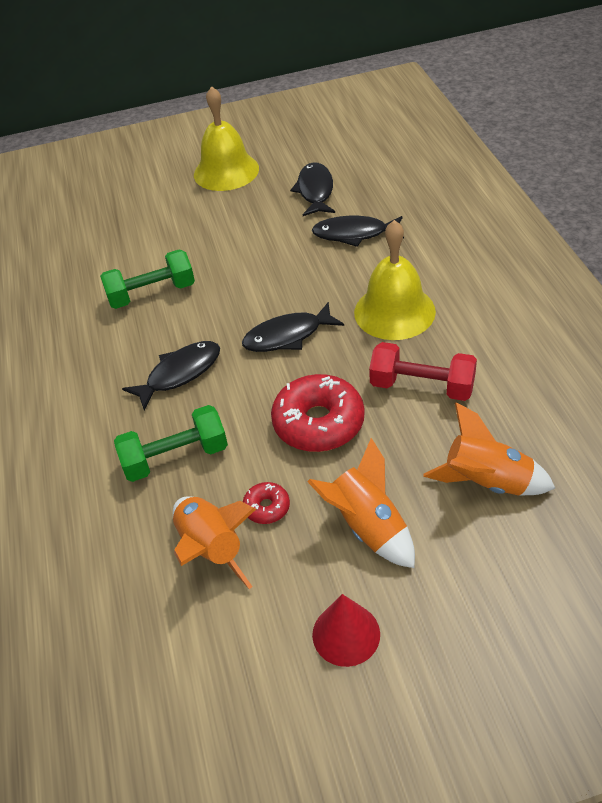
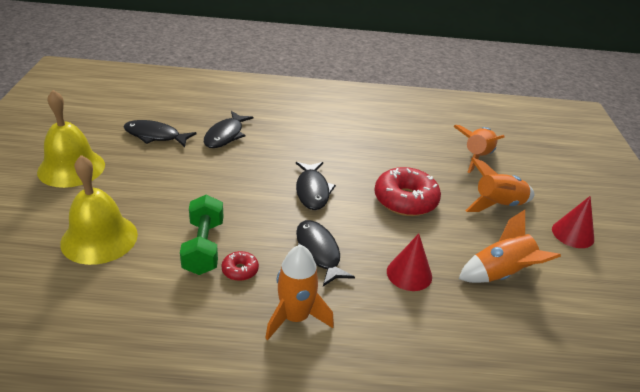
camera: 80 degrees left, 10 degrees down
green dumbbell [114,405,228,482] -> red cone [387,234,432,291]
red donut [243,482,290,524] -> red donut moved to [221,251,259,281]
yellow bell [354,220,436,340] -> yellow bell moved to [60,155,138,265]
red dumbbell [369,342,477,401] -> none
none -> orange rocket [266,244,334,340]

